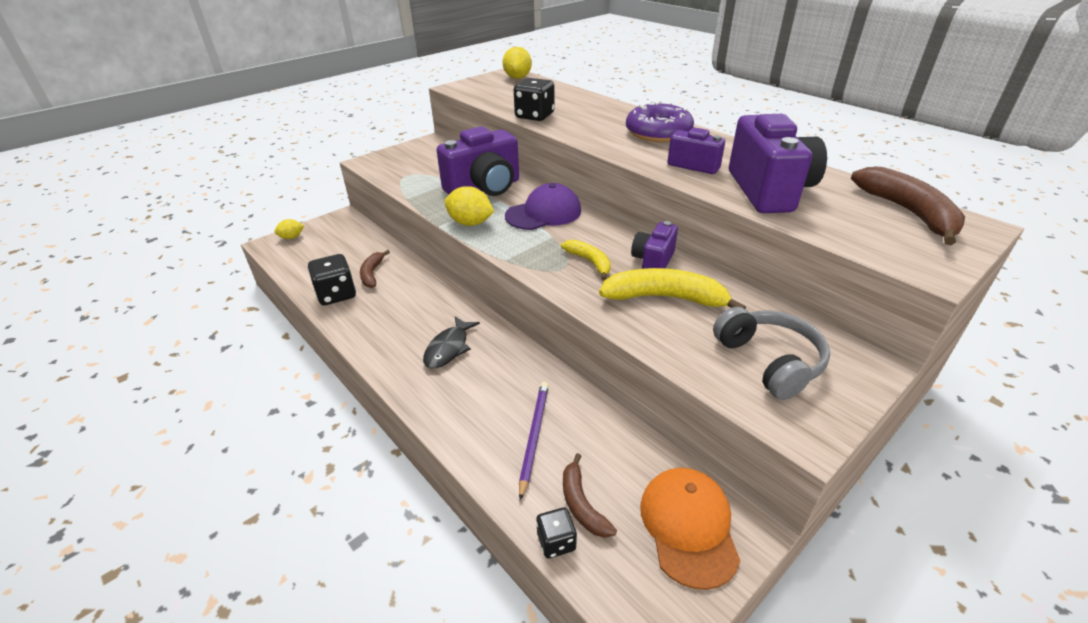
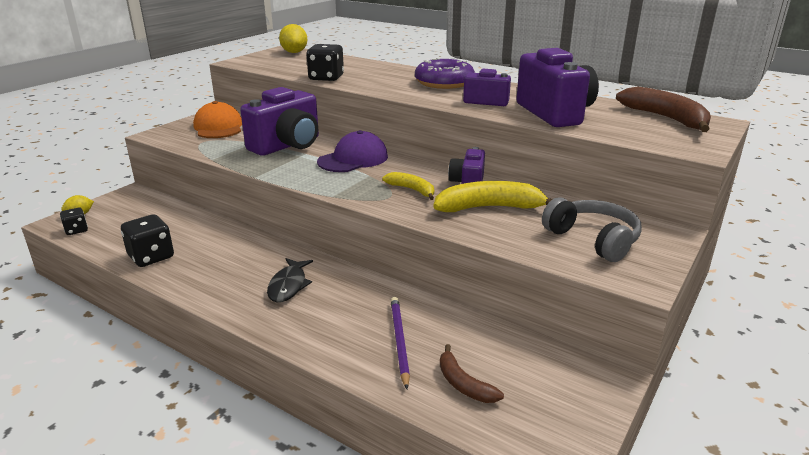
camera: 15 degrees left, 10 degrees down
brown banana [360,250,390,288] -> none
yellow lemon [444,186,494,226] -> none
black dice [536,508,577,558] -> black dice moved to [60,208,88,235]
orange cap [640,468,740,590] -> orange cap moved to [193,101,242,138]

